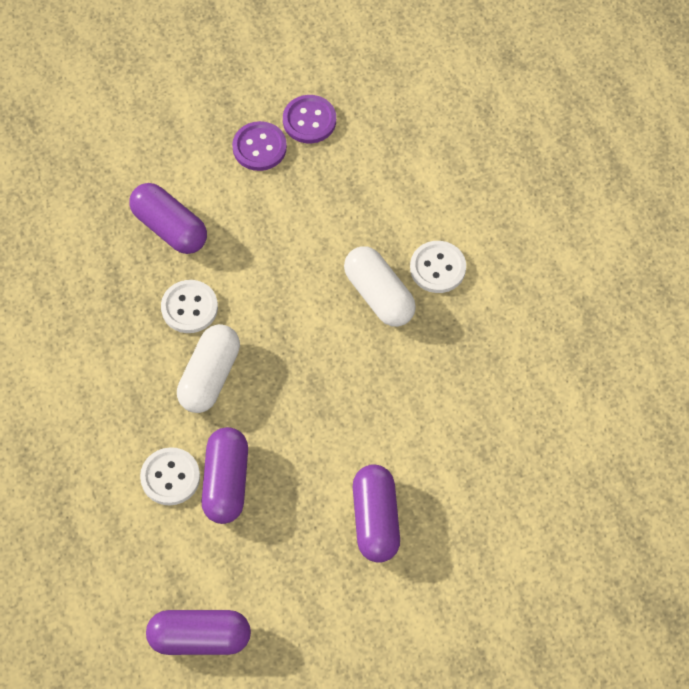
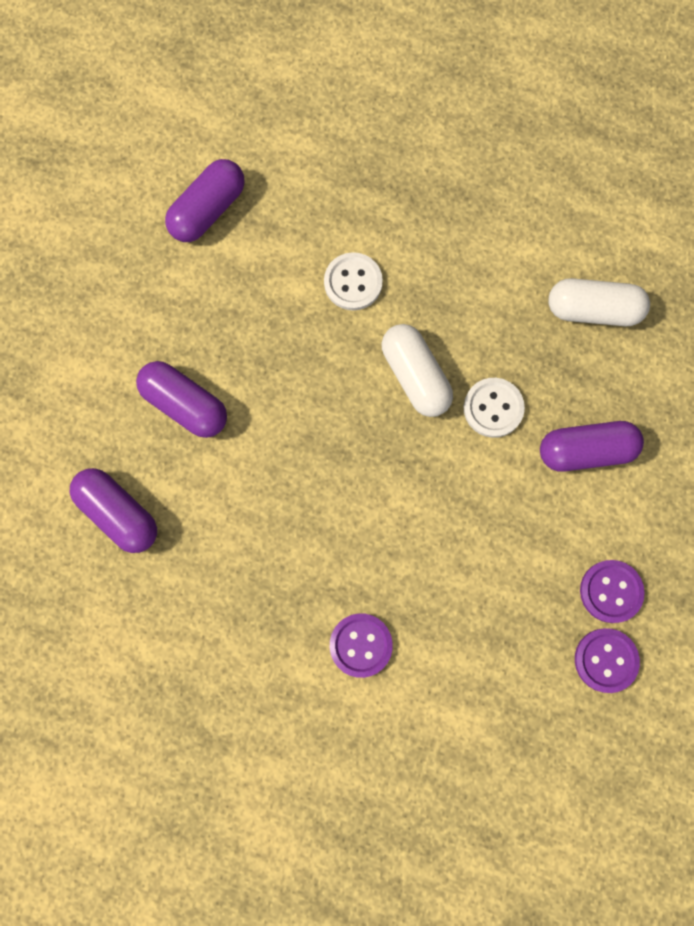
camera: 130 degrees right, 15 degrees up
purple capsule [201,427,248,524] -> purple capsule moved to [69,468,157,553]
white capsule [344,246,416,327] -> white capsule moved to [548,278,650,326]
white button [410,241,466,293] -> purple button [330,613,393,678]

